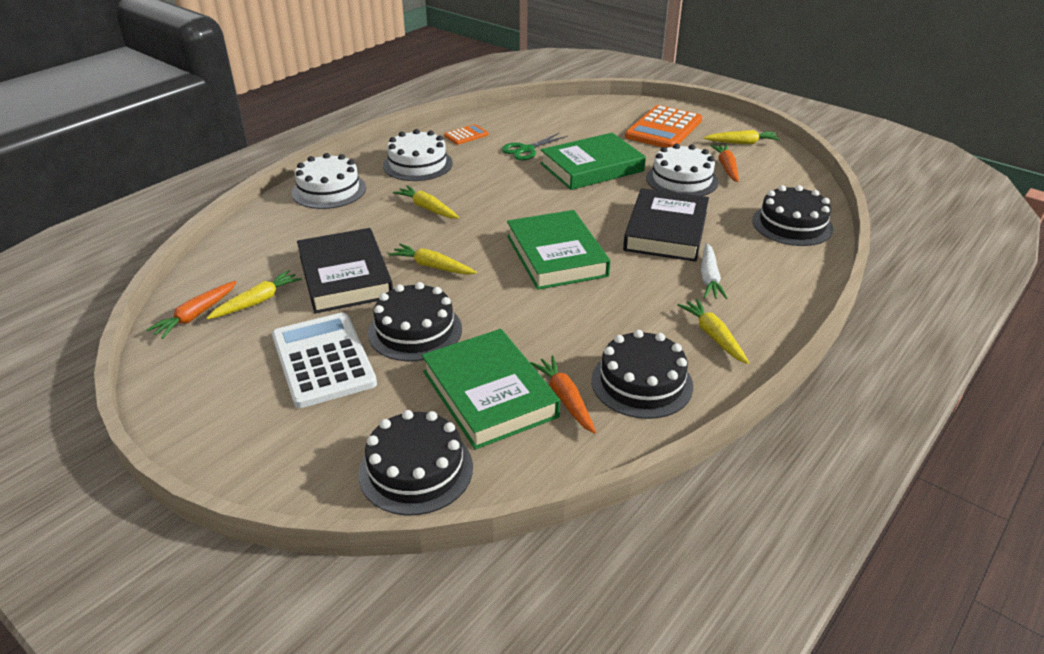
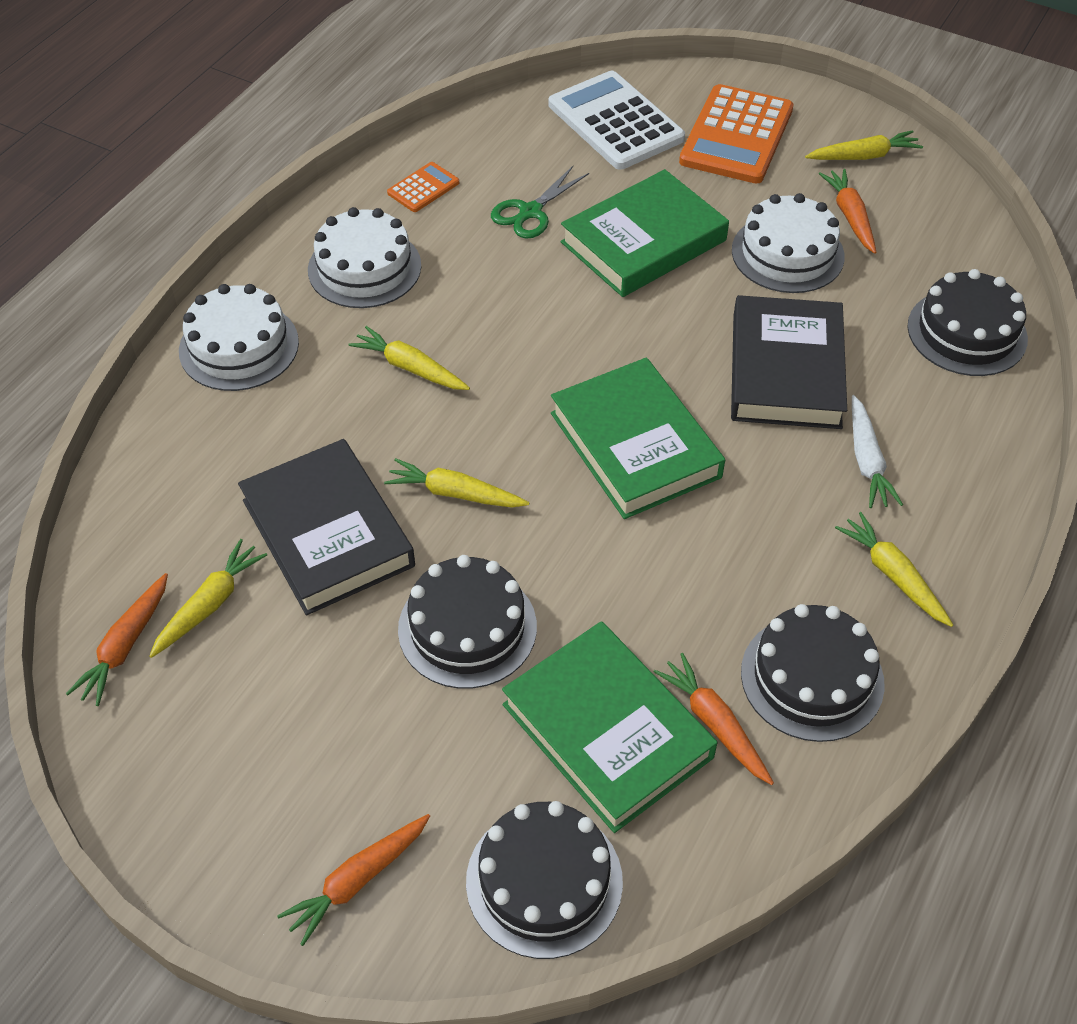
camera: 10 degrees left, 15 degrees up
white calculator [272,312,377,408] -> white calculator moved to [549,71,685,170]
none -> orange carrot [277,814,430,946]

